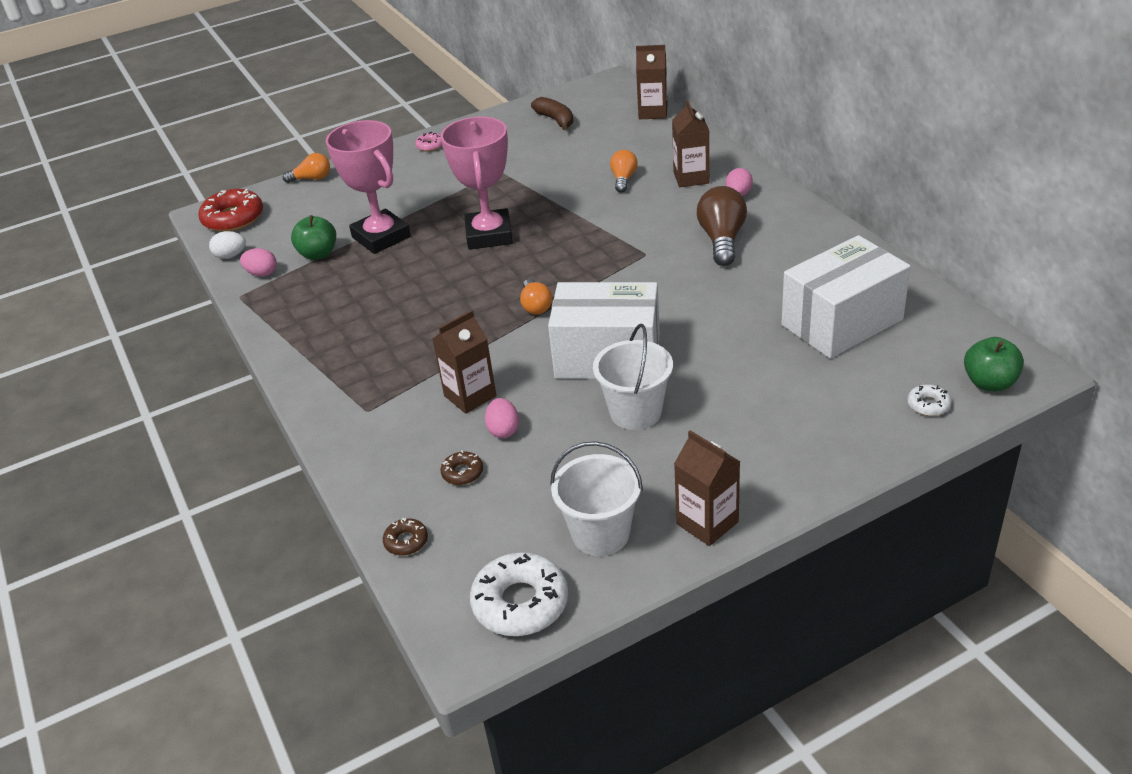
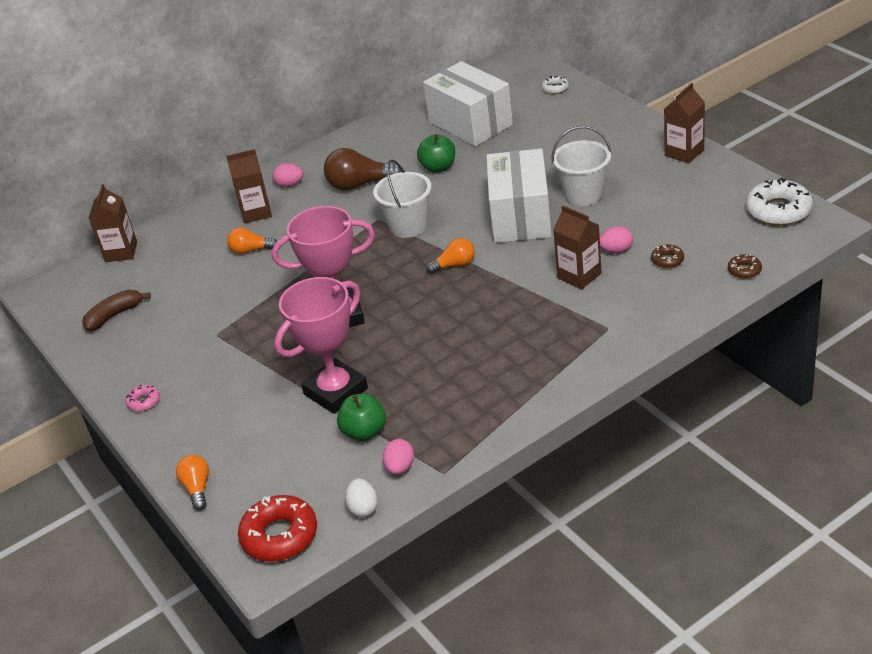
camera: 95 degrees left, 0 degrees up
white bucket [550,441,643,556] -> white bucket moved to [373,159,432,238]
green apple [964,337,1024,391] -> green apple moved to [417,134,455,173]

